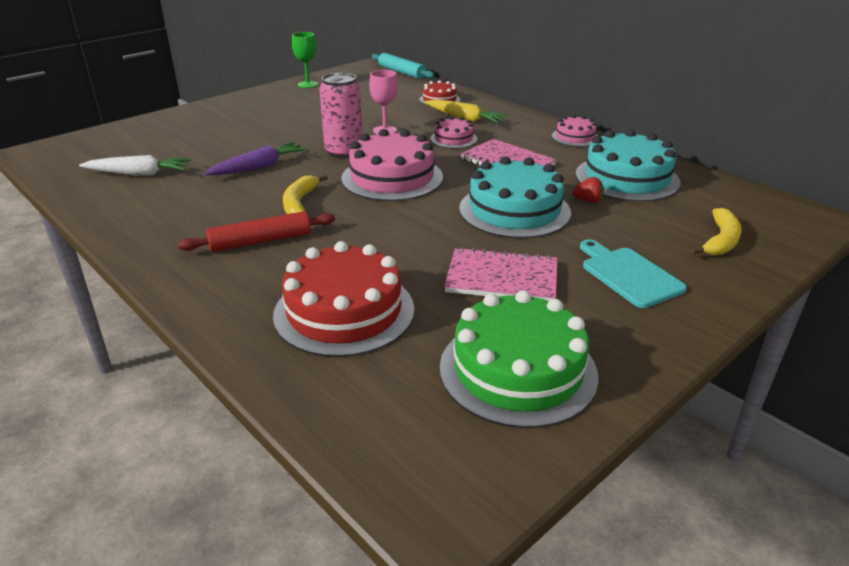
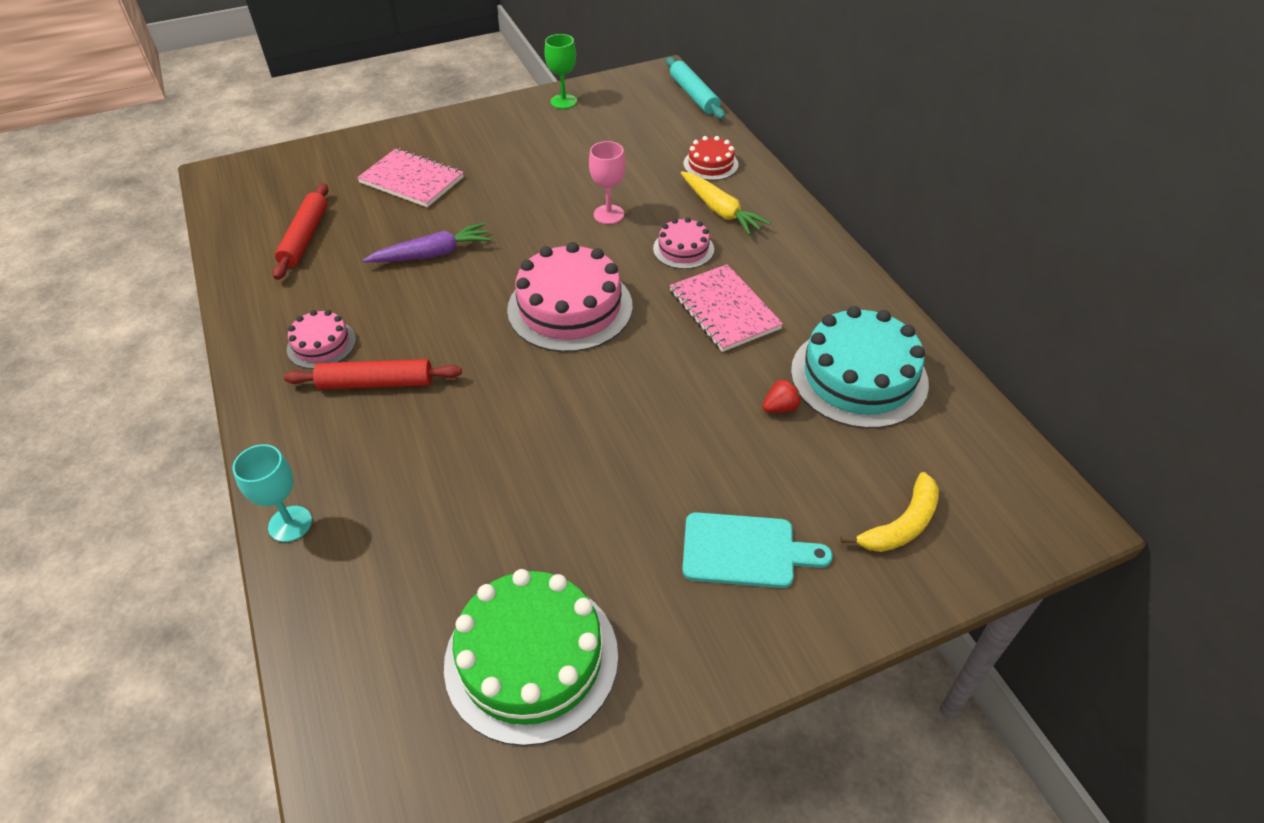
camera: 20 degrees right, 15 degrees up
white carrot [79,155,191,176] -> red rolling pin [273,183,329,280]
red cake [273,241,415,357] -> none
yellow banana [283,174,328,214] -> none
pink can [319,73,363,158] -> none
pink notebook [444,247,557,301] -> pink notebook moved to [357,148,464,207]
turquoise cake [459,156,571,239] -> none
pink cake [552,115,598,147] -> pink cake moved to [287,310,356,369]
red strawberry [572,177,604,203] -> red strawberry turned 60 degrees counterclockwise [762,379,801,413]
turquoise cutting board [580,239,687,308] -> turquoise cutting board turned 105 degrees clockwise [682,512,833,588]
none -> turquoise goblet [232,444,312,542]

